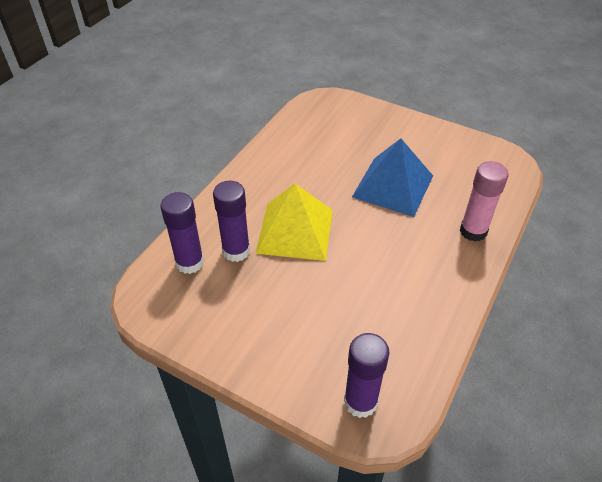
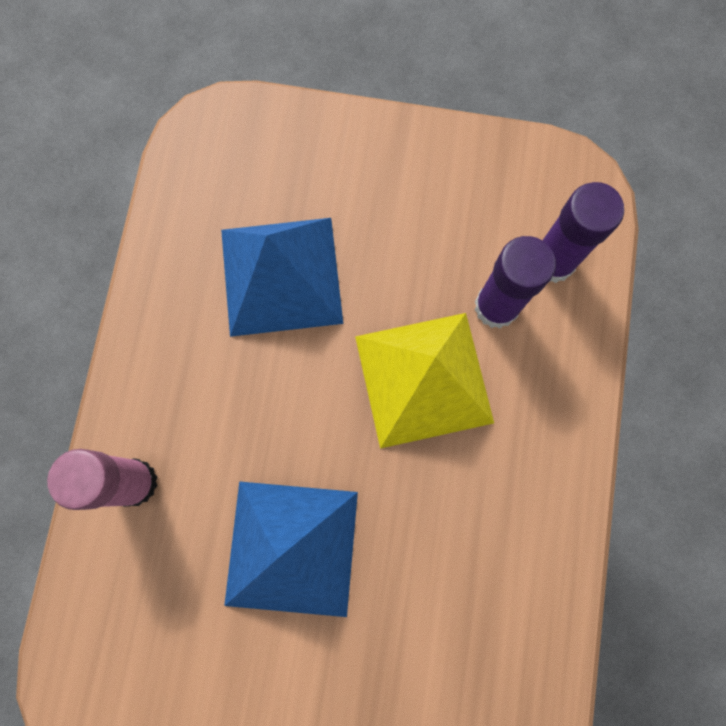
camera: 160 degrees right, 30 degrees up
purple glue stick [344,333,389,418] -> none
none -> blue pyramid [221,218,343,337]

